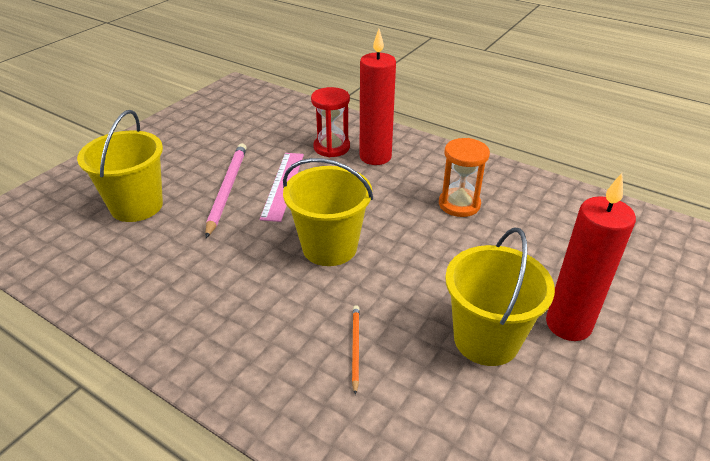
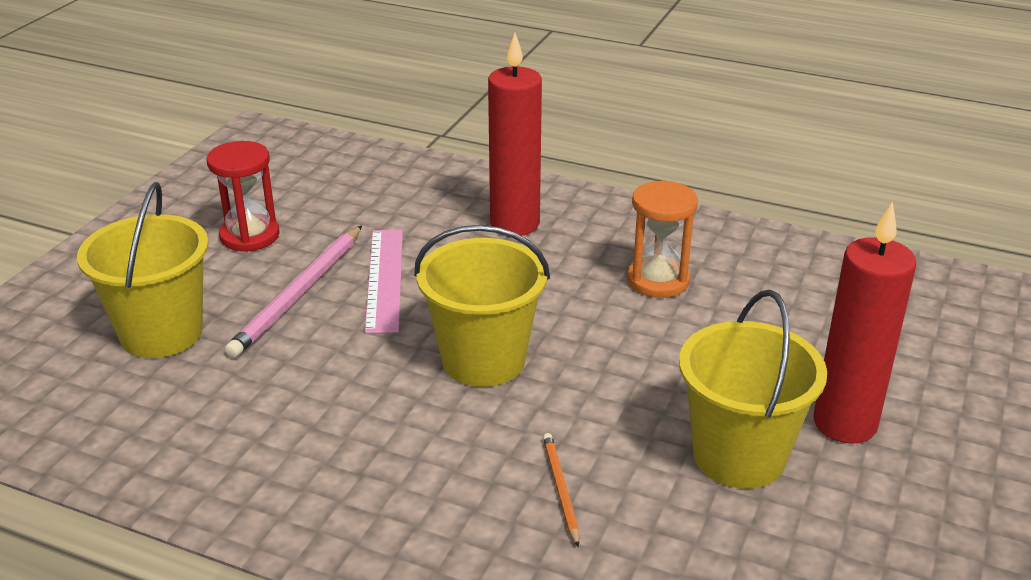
camera: 10 degrees left, 5 degrees down
pink pencil [205,144,247,238] -> pink pencil turned 150 degrees counterclockwise [225,226,362,358]
red hourglass [311,87,350,157] -> red hourglass moved to [207,141,280,252]

